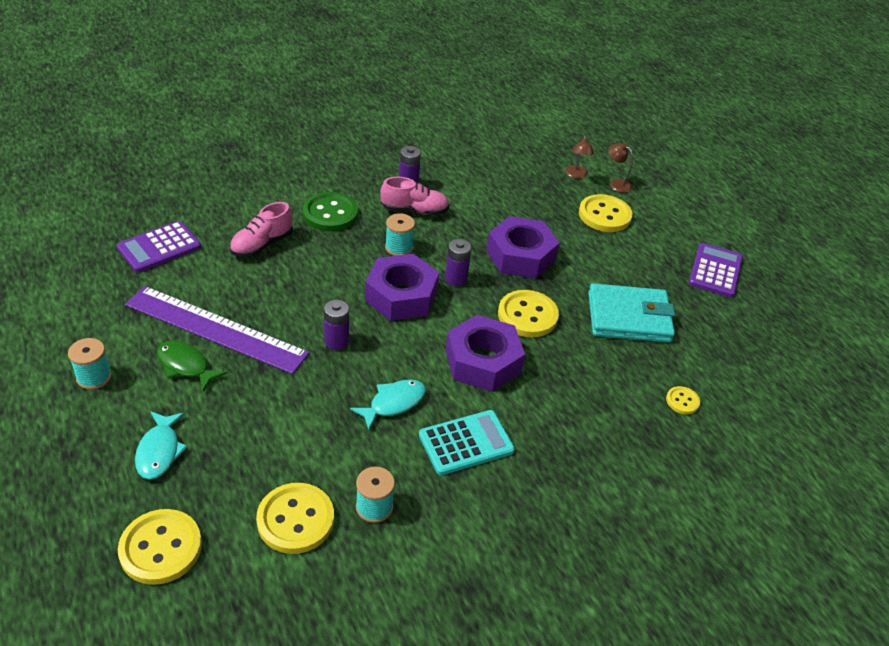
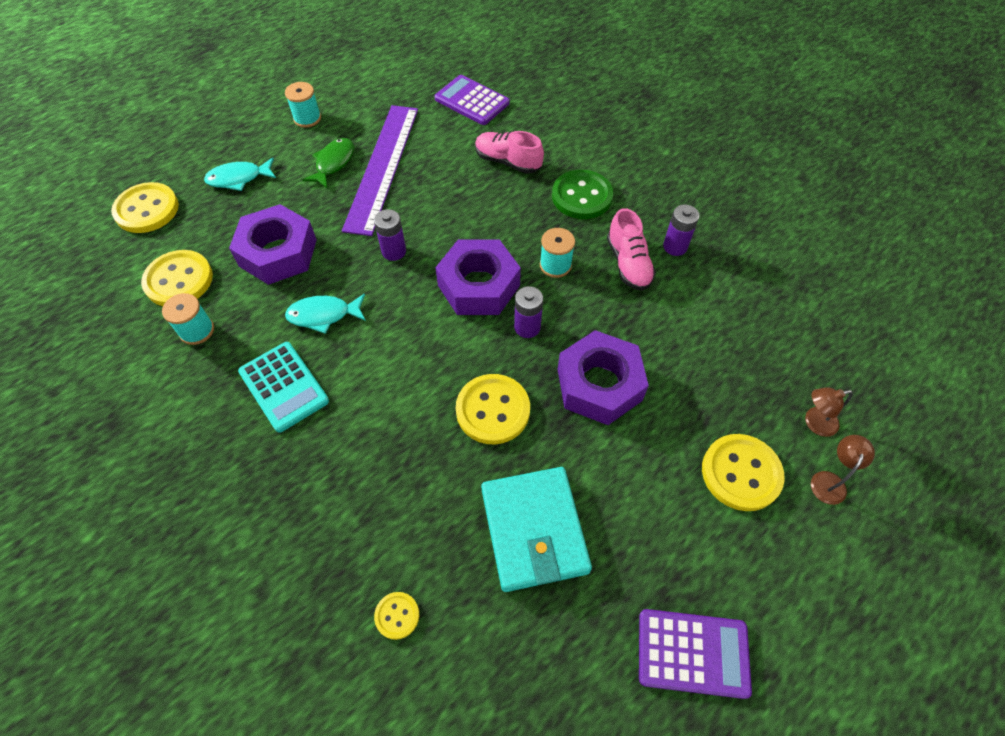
camera: 80 degrees right, 15 degrees up
turquoise fish [350,379,426,430] -> turquoise fish turned 135 degrees clockwise [285,294,366,334]
purple nut [446,315,525,392] -> purple nut moved to [229,204,317,285]

